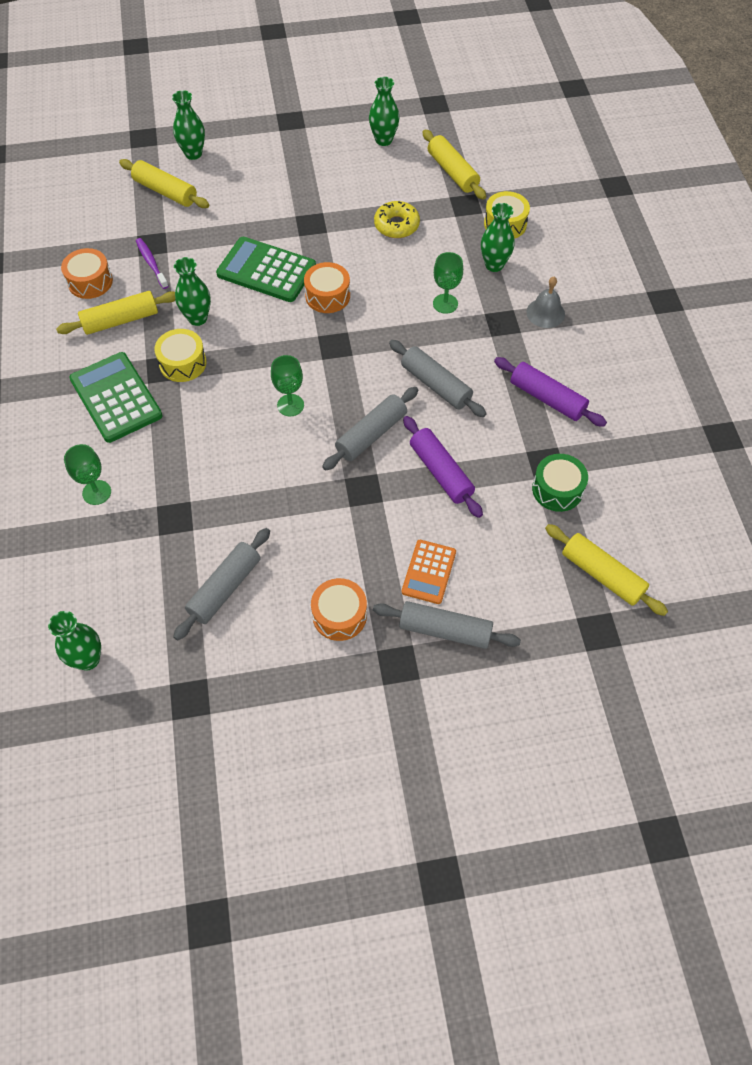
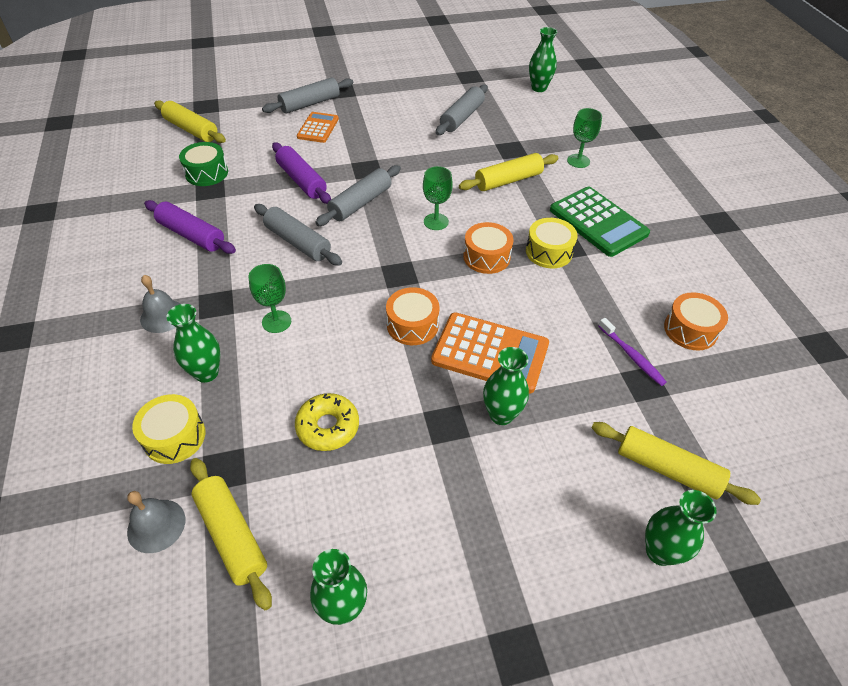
camera: 175 degrees right, 10 degrees down
yellow rolling pin [56,291,175,335] -> yellow rolling pin moved to [459,153,558,191]
green vase [174,257,211,326] -> green vase moved to [483,347,529,425]
green calculator [216,237,316,302] -> orange calculator [431,312,549,394]
orange drum [311,578,367,641] -> orange drum moved to [463,222,514,274]
grey rolling pin [373,601,521,649] -> grey rolling pin turned 45 degrees counterclockwise [262,78,353,114]
none -> grey bell [127,491,185,553]

